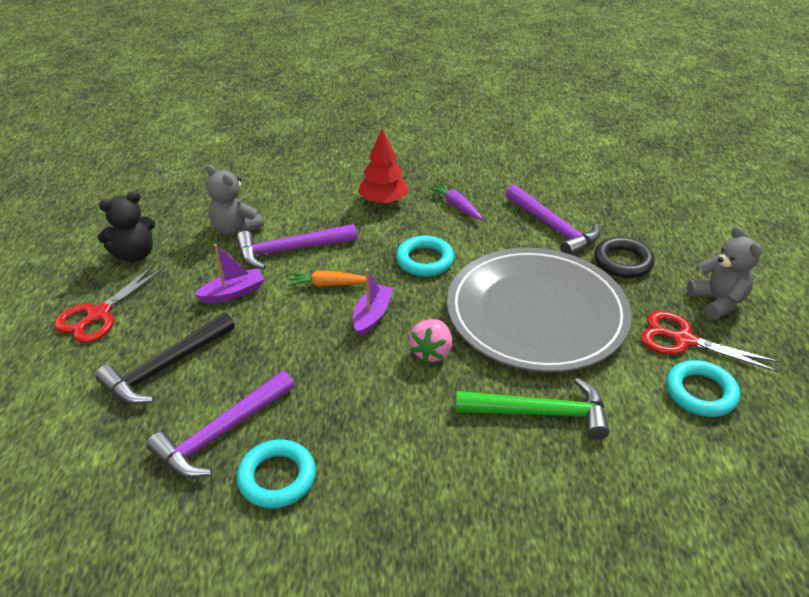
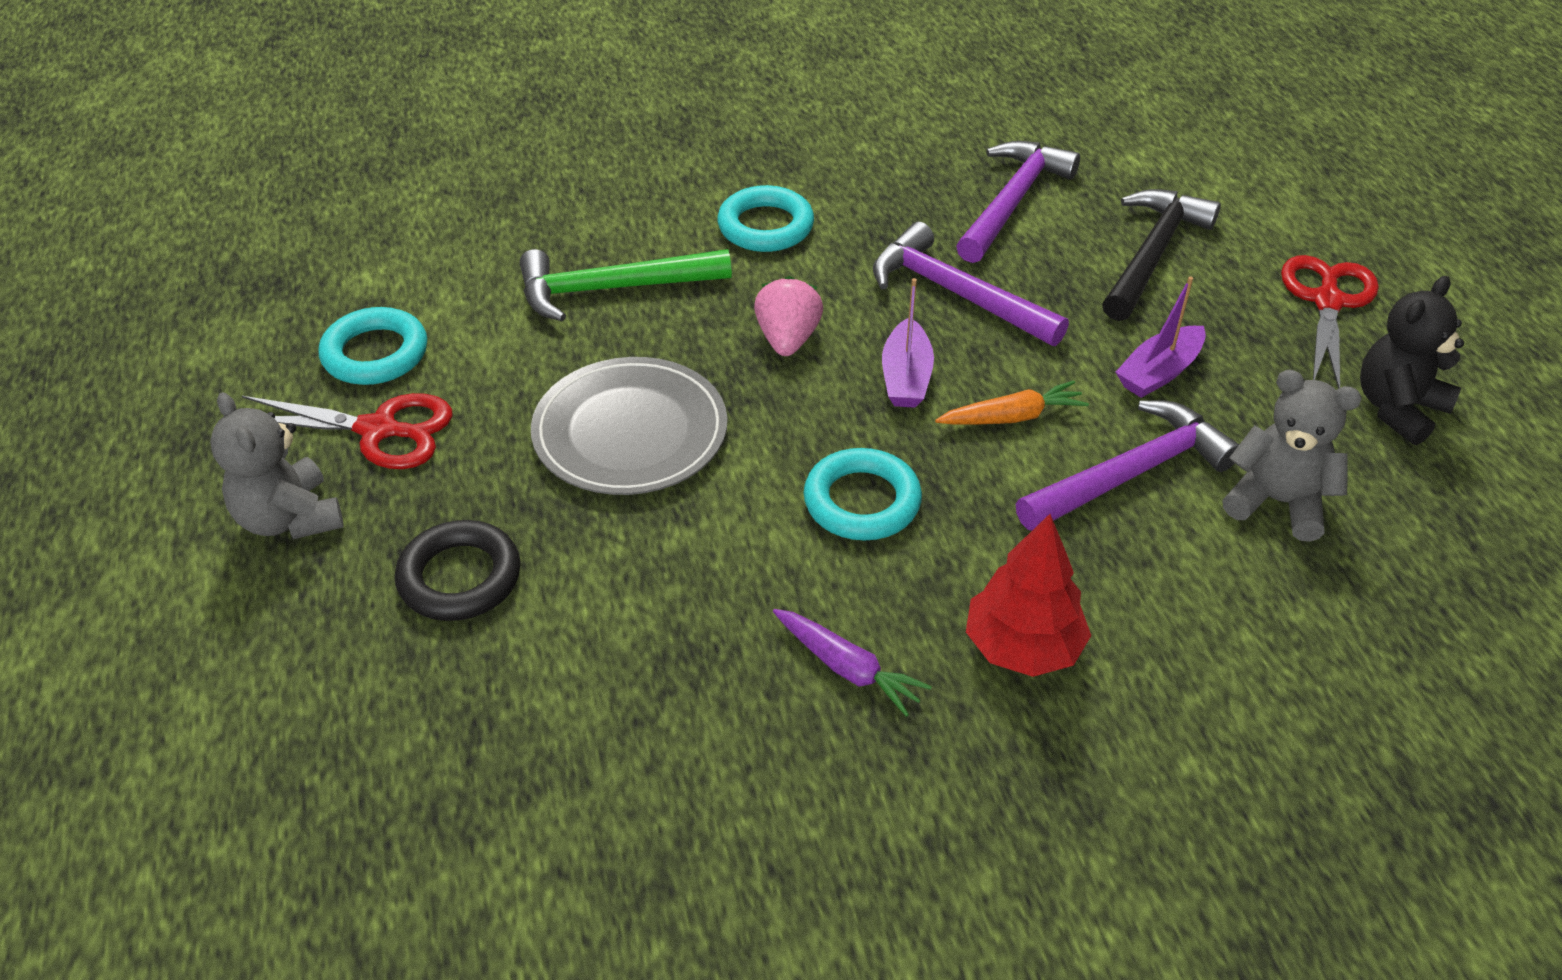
camera: 165 degrees right, 5 degrees up
turquoise ring [237,439,316,508] -> turquoise ring moved to [717,185,814,252]
grey plate [447,248,632,372] -> grey plate [531,357,727,495], size x0.61
purple hammer [506,185,600,255] -> purple hammer moved to [873,222,1069,346]

